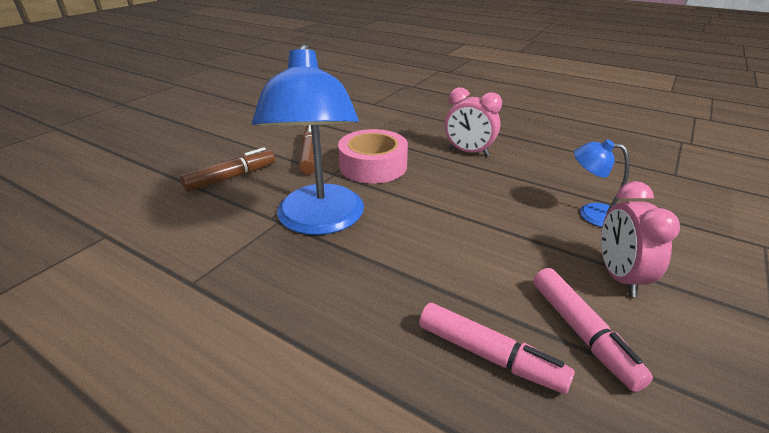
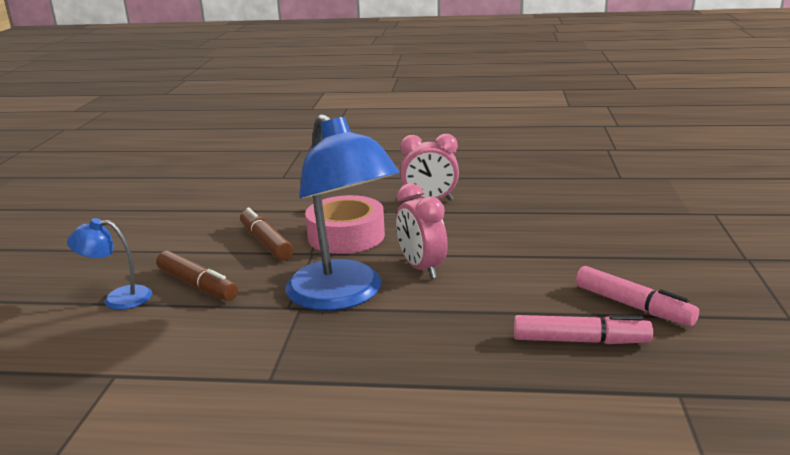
camera: 25 degrees left, 10 degrees down
brown marker [180,147,275,192] -> brown marker turned 105 degrees clockwise [156,251,238,301]
blue lamp [574,139,629,227] -> blue lamp moved to [67,218,152,310]
pink clock [601,181,680,297] -> pink clock moved to [396,183,448,279]

